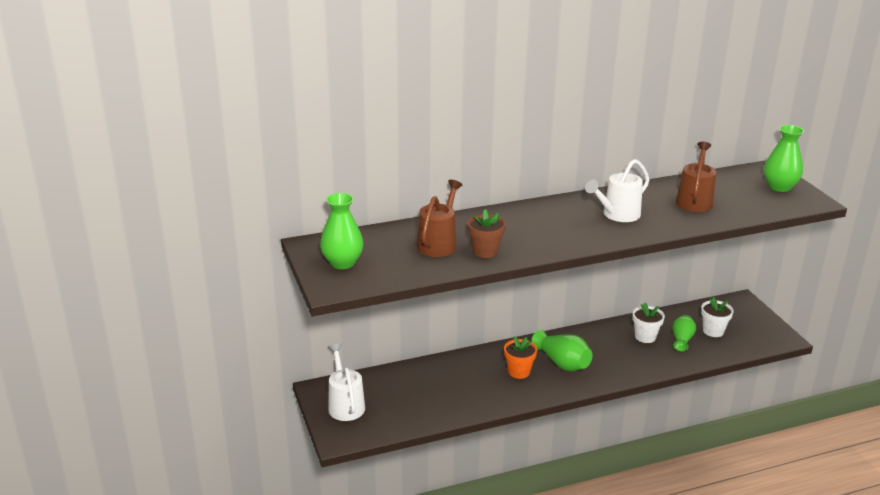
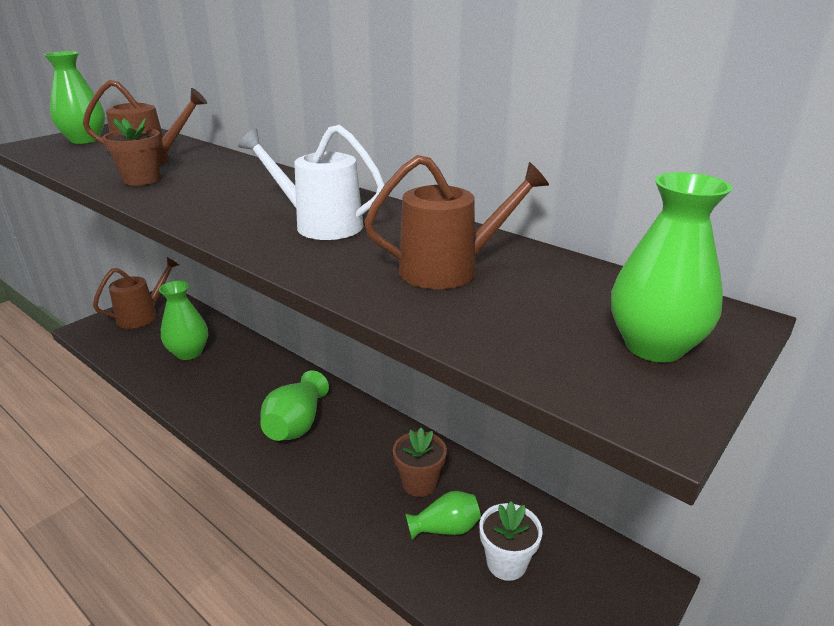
camera: 60 degrees right, 0 degrees up
white watering can [328,343,365,421] -> brown watering can [93,257,179,329]
orange flower pot [504,337,537,379] -> none
white flower pot [632,303,665,343] -> brown flower pot [393,428,447,497]
none -> green vase [159,281,208,360]

